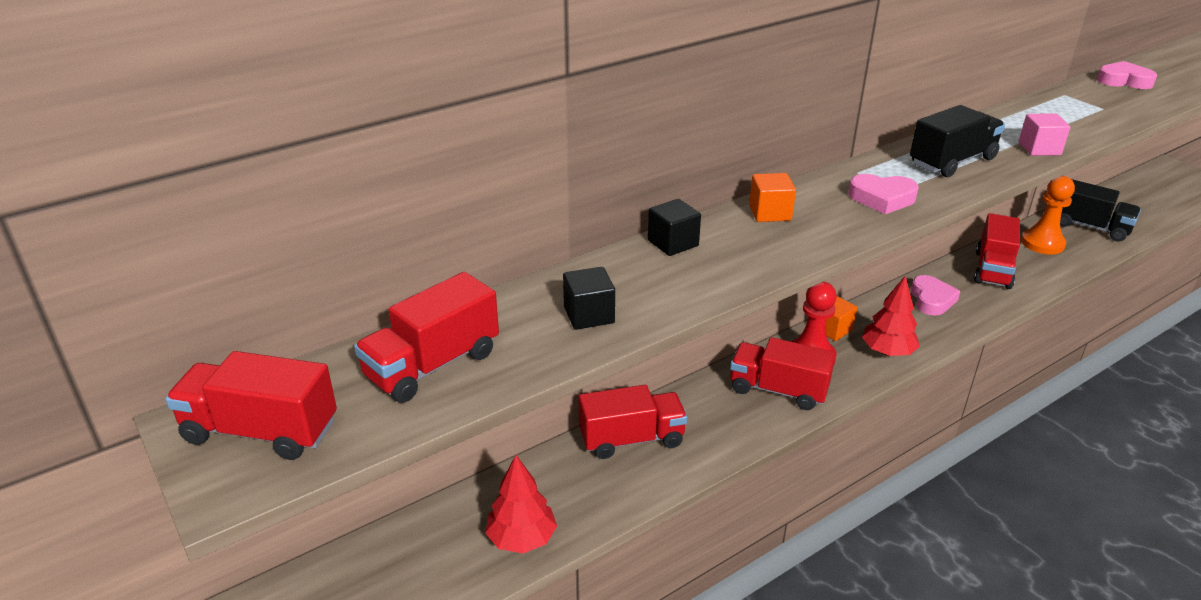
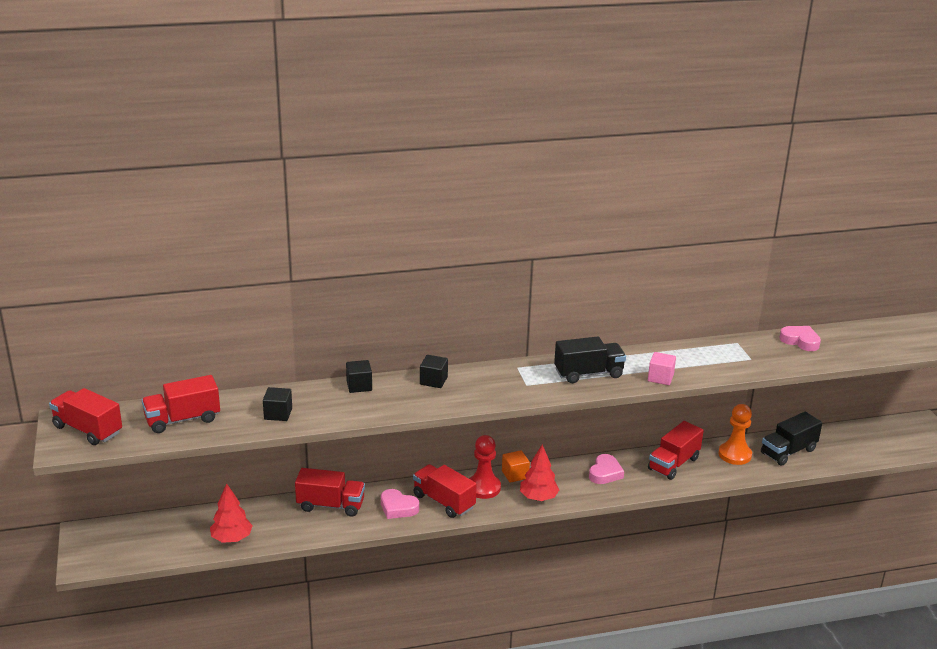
camera: 20 degrees right, 5 degrees down
orange cube [749,173,796,222] -> black cube [420,355,448,388]
pink heart [848,174,919,214] -> pink heart moved to [381,489,419,519]
black truck [1060,179,1141,242] -> black truck turned 90 degrees clockwise [761,412,822,466]

